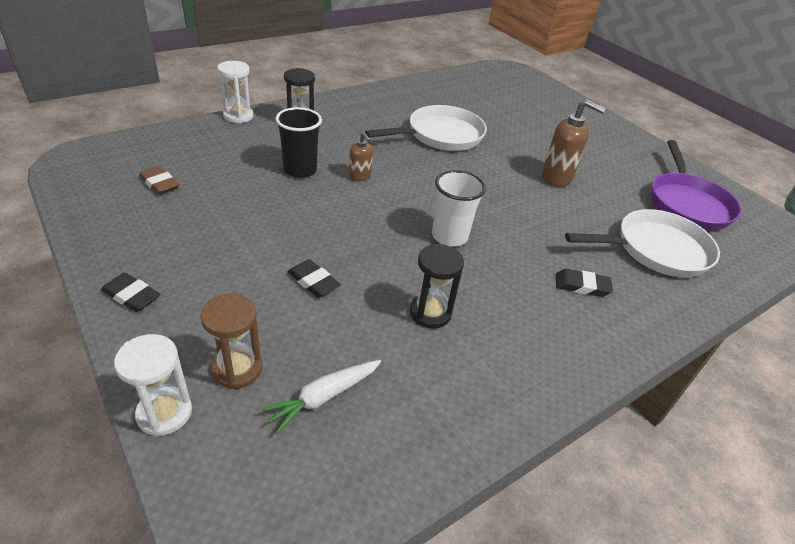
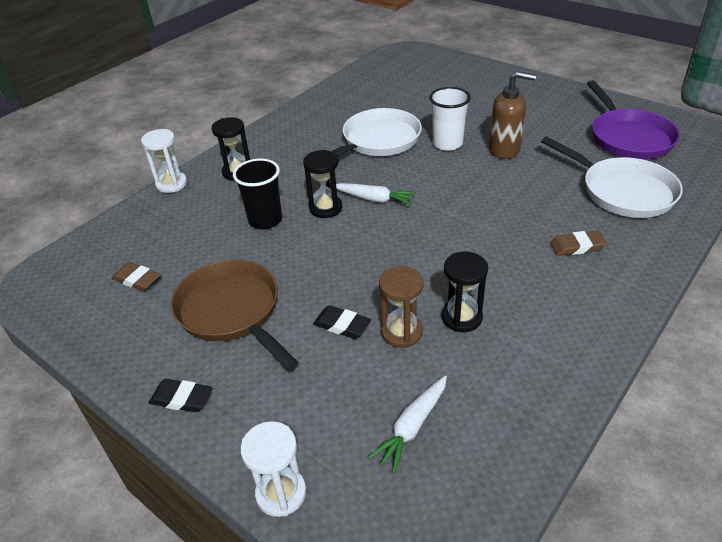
camera: 10 degrees left, 0 degrees up
brown hourglass [200,294,262,389] -> brown hourglass moved to [379,266,424,348]
brown soap dispenser [349,132,373,181] -> black hourglass [303,150,342,218]
white cup [432,170,486,247] -> white cup moved to [429,87,471,151]
black eraser [556,269,613,297] -> brown eraser [550,230,607,256]
white pan [565,209,720,277] -> white pan turned 75 degrees clockwise [541,137,683,218]
none -> brown pan [171,260,299,371]
none -> white carrot [336,183,416,205]

